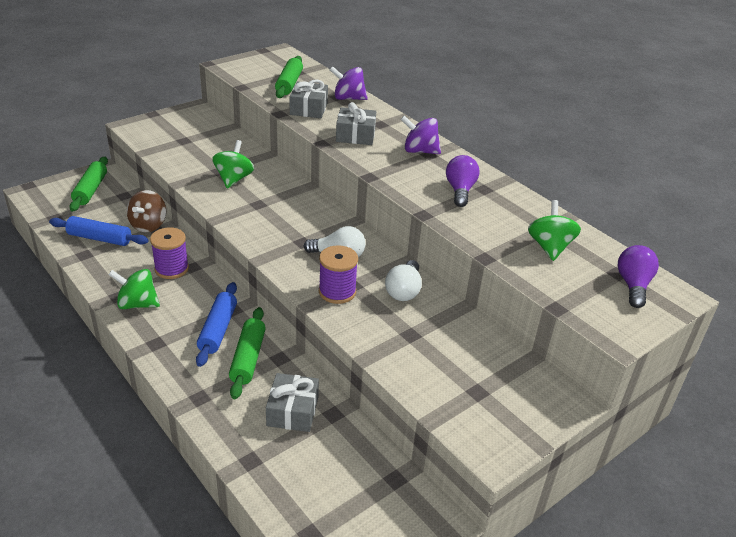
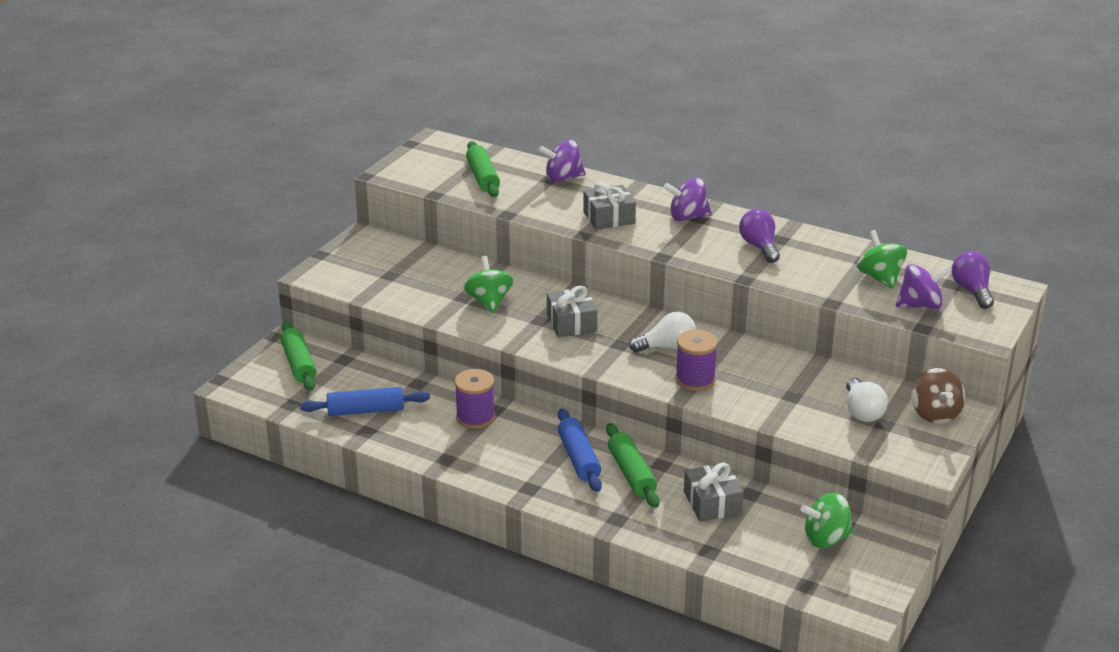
camera: 20 degrees left, 5 degrees down
green spinning top [108,269,160,309] -> green spinning top moved to [800,493,854,548]
brown spinning top [127,190,166,232] -> brown spinning top moved to [911,368,965,424]
grey gift [290,79,328,118] -> grey gift moved to [547,286,597,337]
white light bulb [385,260,422,301] -> white light bulb moved to [846,377,888,422]
none -> purple spinning top [896,264,952,309]

